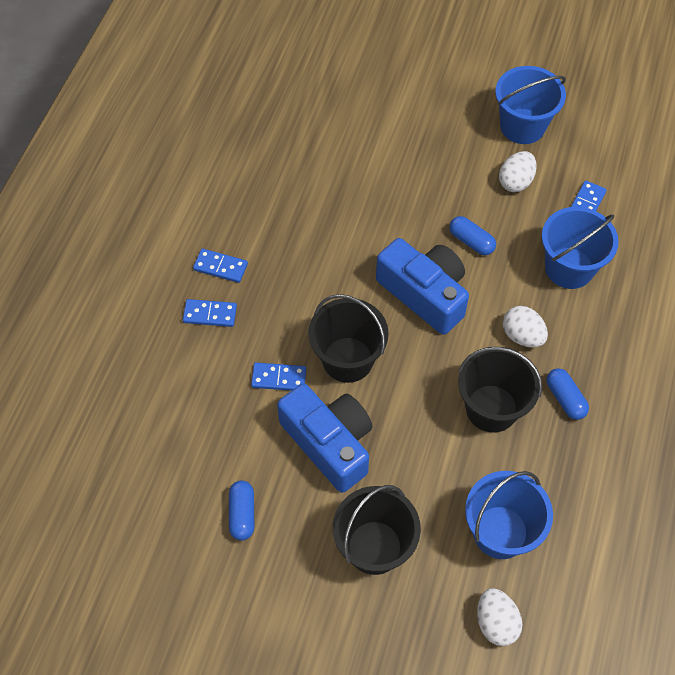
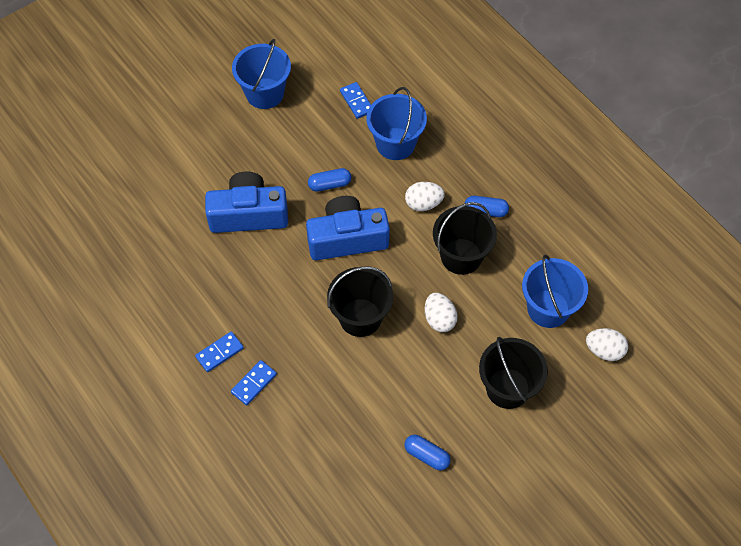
camera: 55 degrees left, 0 degrees up
blue domino [251,363,306,391] -> none
blue camera [277,384,372,493] -> blue camera moved to [205,172,288,233]
white egg [499,151,537,192] -> white egg moved to [425,293,458,332]

